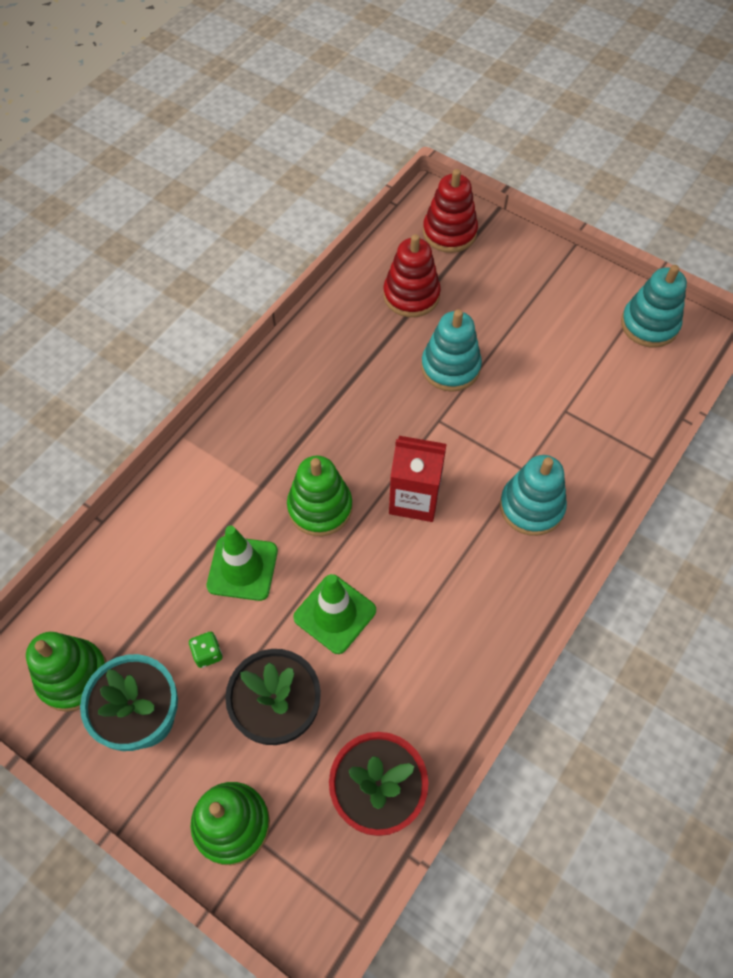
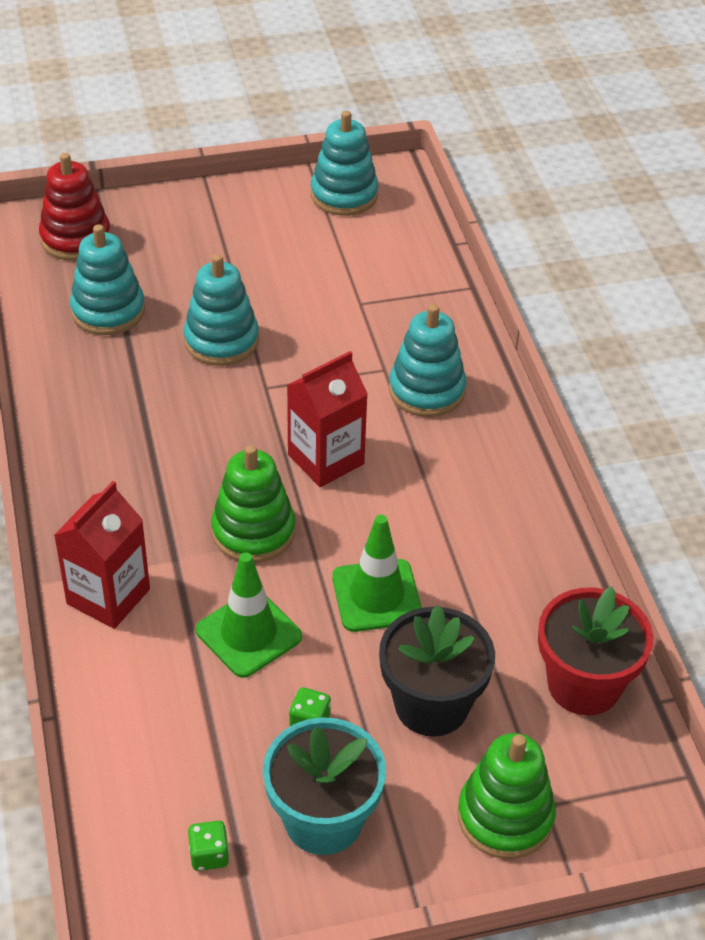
camera: 50 degrees left, 15 degrees down
green stacking toy [26,632,107,712] -> green dice [188,821,229,871]
red stacking toy [383,234,441,317] -> turquoise stacking toy [70,224,145,335]
none -> red carton [54,481,150,629]

